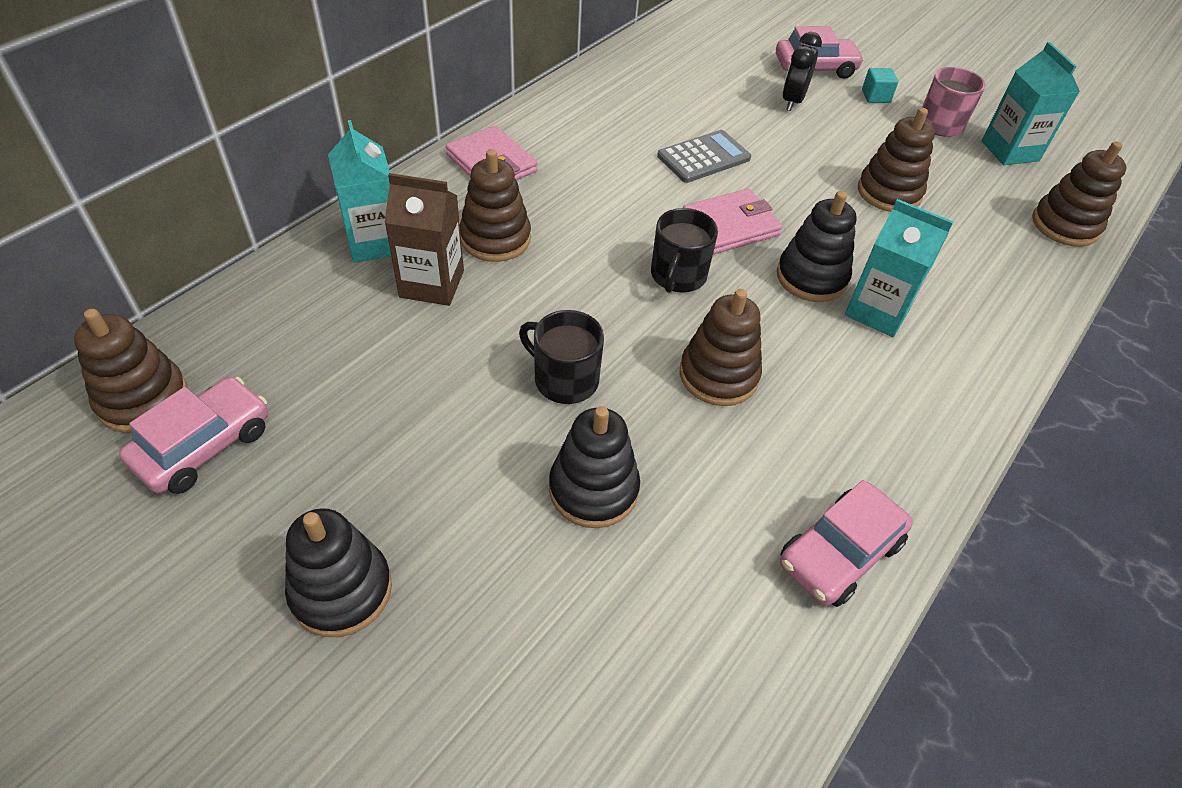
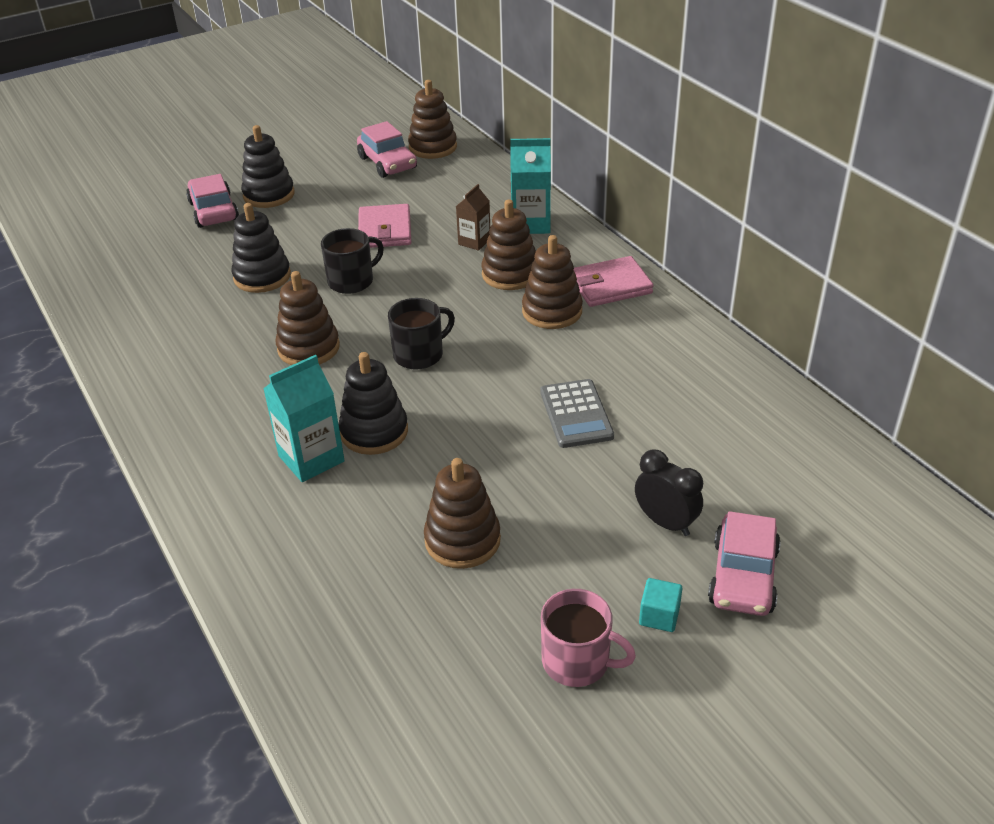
camera: 115 degrees right, 10 degrees down
brown carton [384,173,464,306] -> brown carton [456,184,490,251], size x0.63
black mug [651,208,718,293] -> black mug turned 105 degrees clockwise [388,298,455,370]
pink wallet [683,189,782,254] -> pink wallet moved to [358,204,411,248]
pink car [780,480,913,607] -> pink car moved to [186,174,239,228]
turquoise carton [982,42,1080,165] -> none
brown stacking toy [1032,141,1126,247] -> brown stacking toy moved to [522,235,583,329]

